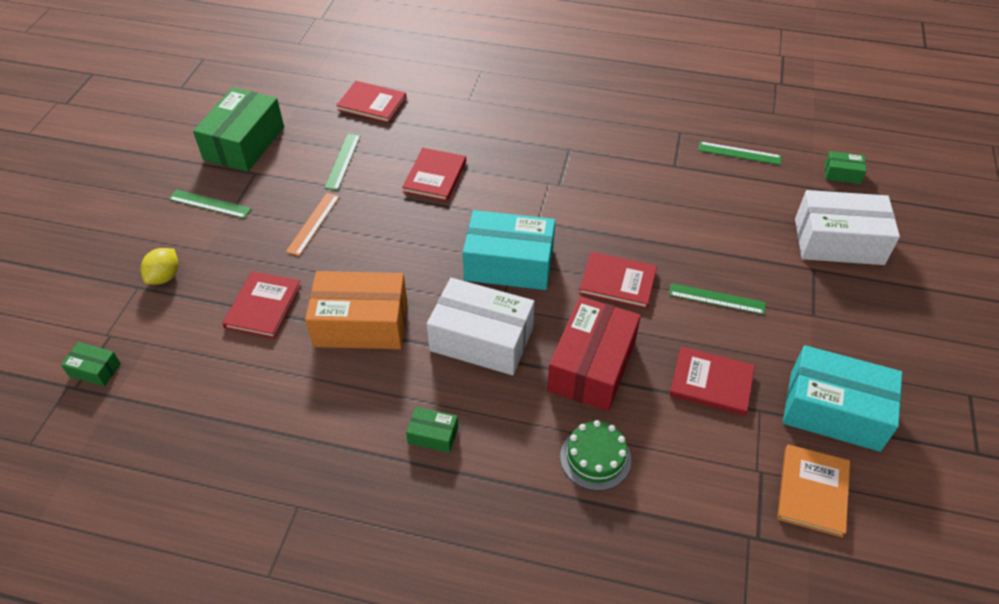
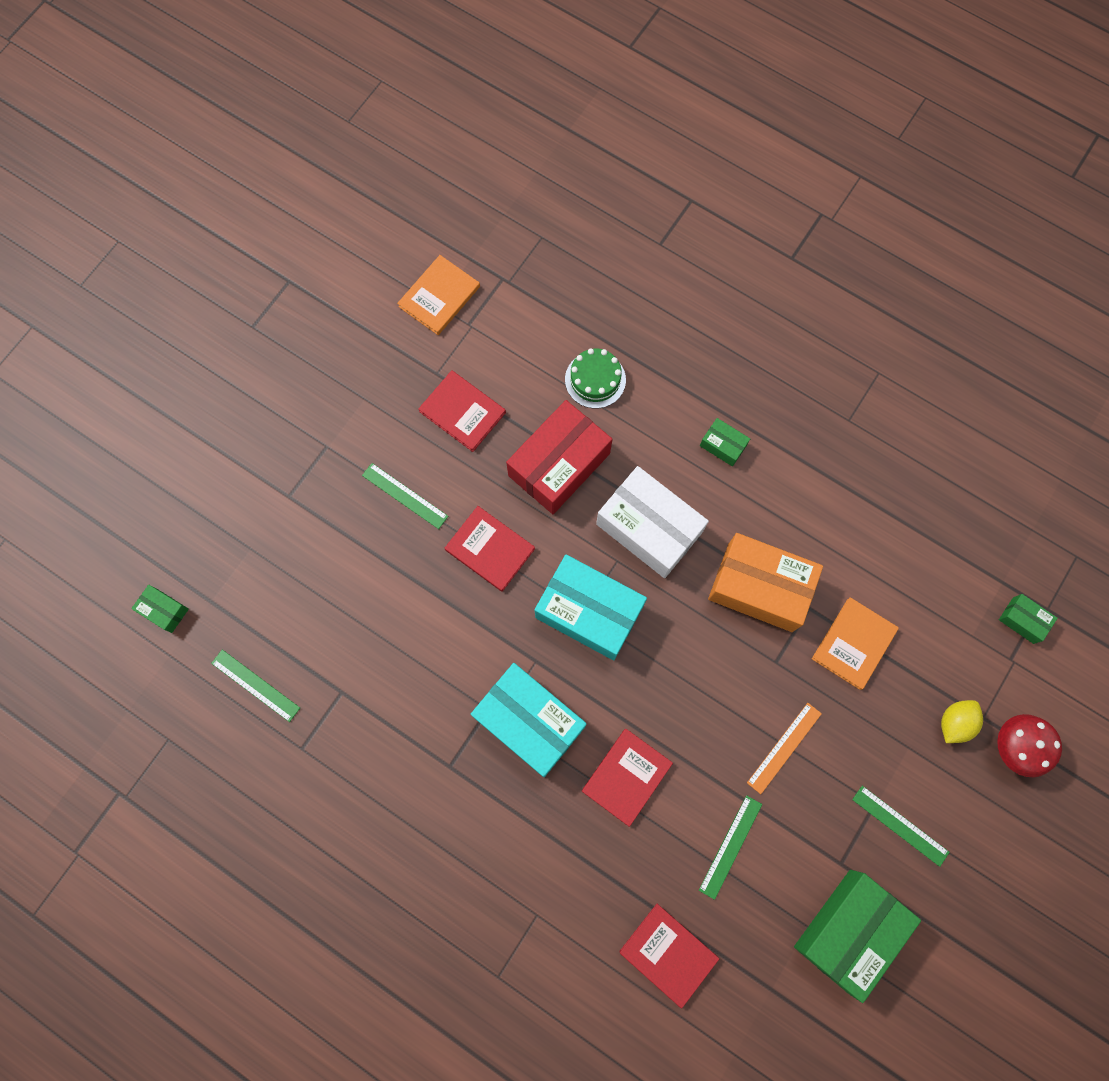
camera: 160 degrees left, 25 degrees up
red book [222,271,302,339] -> orange book [812,597,899,690]
turquoise box [783,345,902,452] -> turquoise box moved to [471,663,587,777]
white box [795,190,900,265] -> none
none -> red mushroom [997,714,1062,777]

